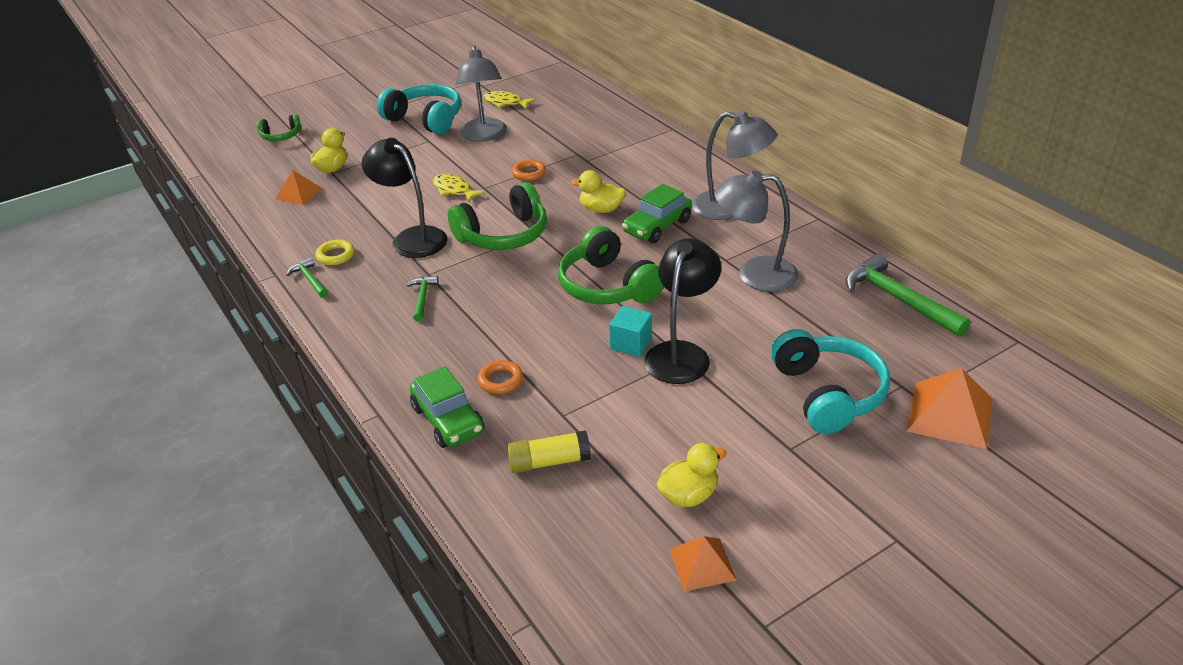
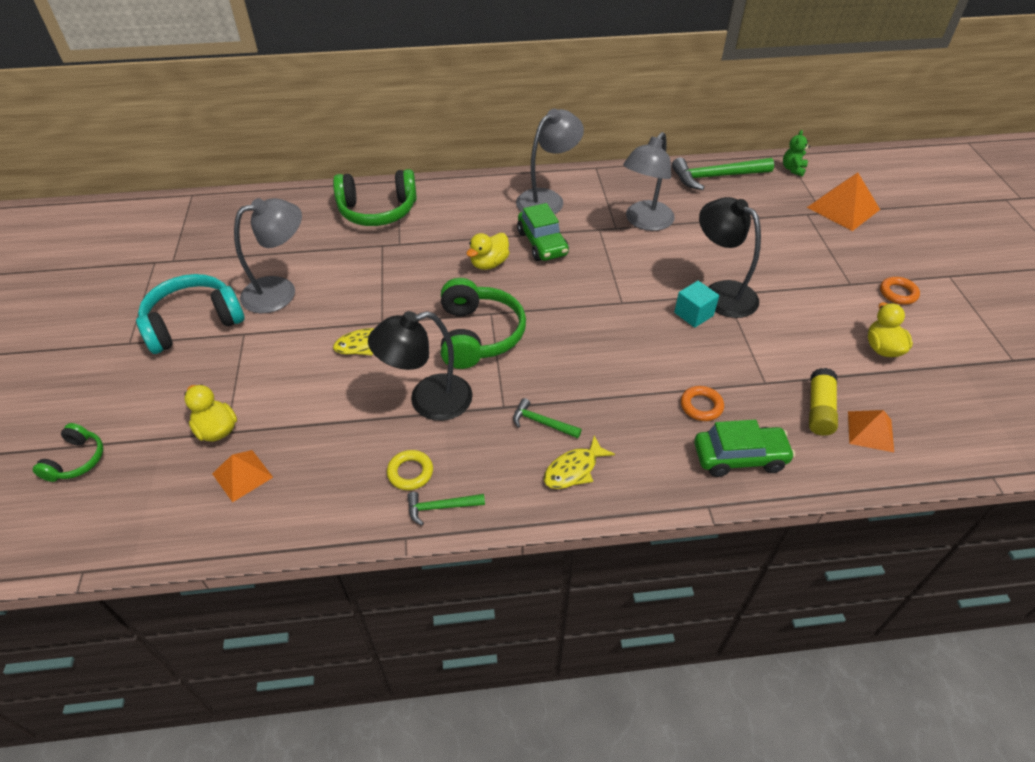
camera: 65 degrees left, 10 degrees up
grey lamp [456,45,507,142] -> grey lamp turned 45 degrees counterclockwise [234,198,302,314]
yellow fish [483,91,536,109] -> yellow fish moved to [544,435,615,489]
orange ring [512,159,546,181] -> orange ring moved to [880,277,920,305]
green headphones [558,226,664,304] -> green headphones moved to [333,169,417,226]
orange pyramid [670,536,737,591] -> orange pyramid moved to [848,410,894,452]
turquoise headphones [771,329,890,434] -> none
none -> green teddy bear [783,130,810,177]

